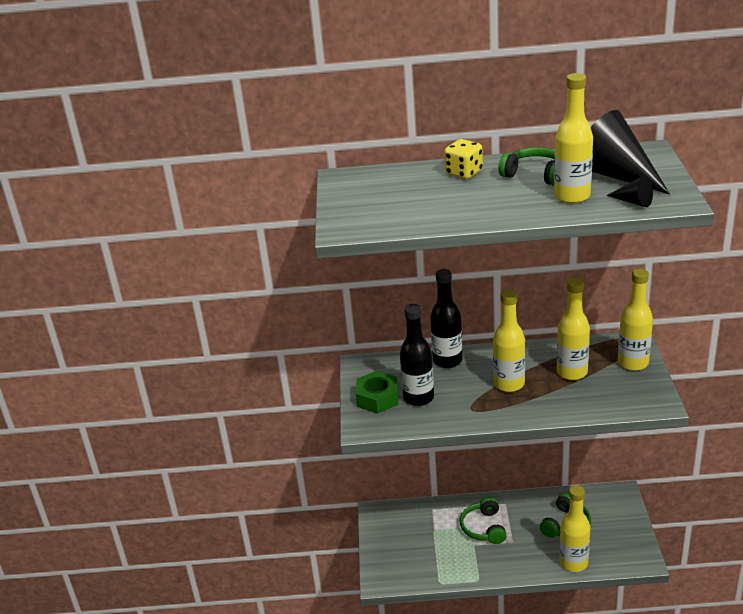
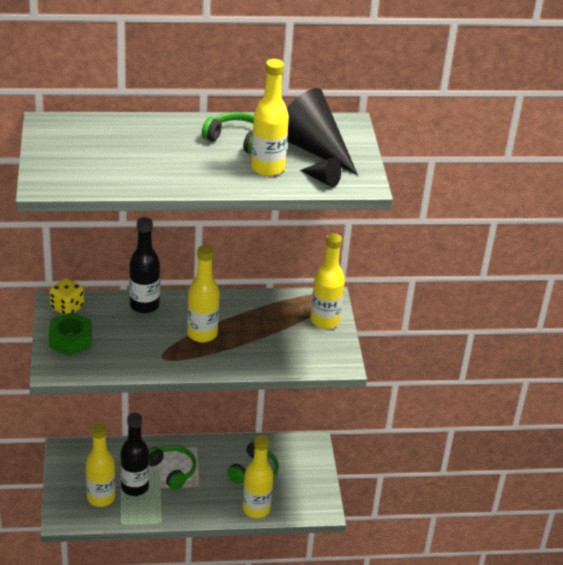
camera: 10 degrees left, 5 degrees up
black bottle [400,304,434,406] -> black bottle moved to [120,413,149,496]
yellow dice [444,139,483,179] -> yellow dice moved to [49,278,84,315]
green headphones [460,497,507,544] -> green headphones turned 150 degrees clockwise [149,445,196,490]
yellow bottle [557,278,590,380] -> yellow bottle moved to [86,423,115,507]

